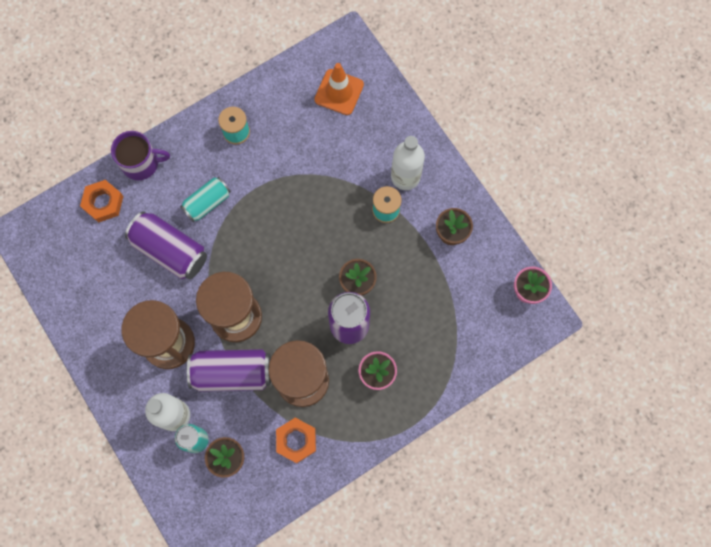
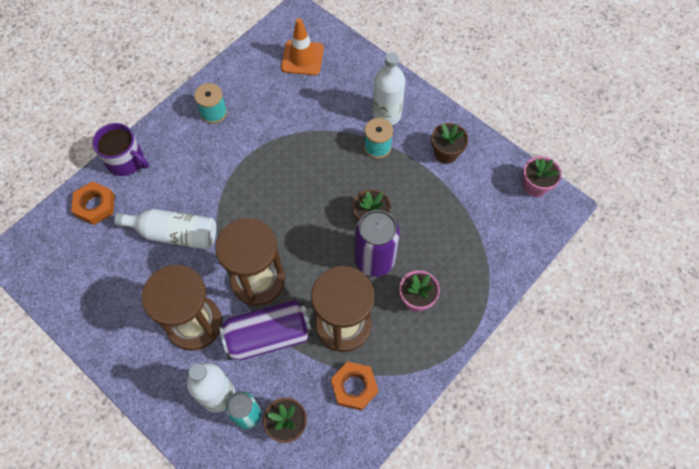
camera: 15 degrees left, 10 degrees down
purple mug [111,131,170,180] -> purple mug turned 45 degrees clockwise [93,123,149,176]
purple can [125,211,207,279] -> white bottle [114,209,216,250]
turquoise can [180,177,231,222] -> none

